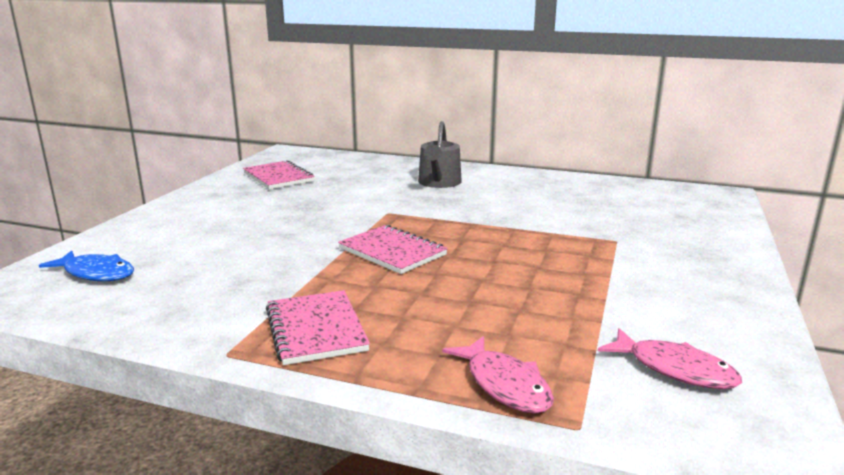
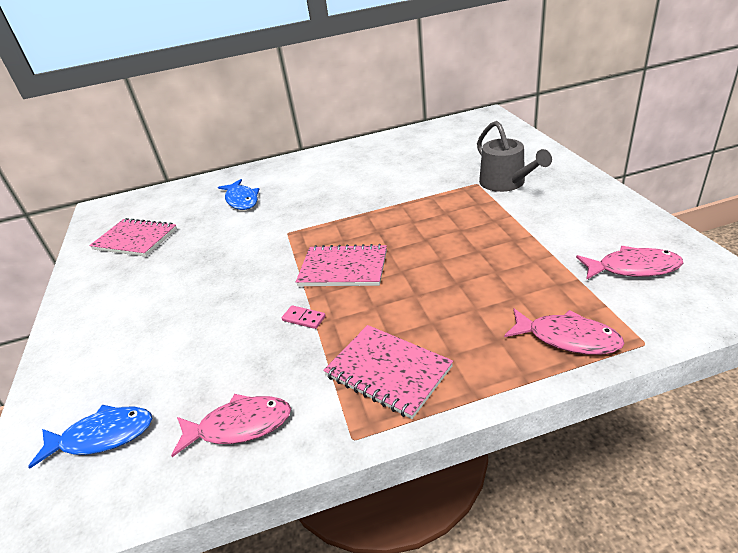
camera: 30 degrees left, 15 degrees up
grey watering can [418,121,462,188] -> grey watering can moved to [477,121,552,192]
none -> pink fish [171,394,291,457]
none -> blue fish [218,179,259,210]
none -> pink domino [282,305,326,329]

